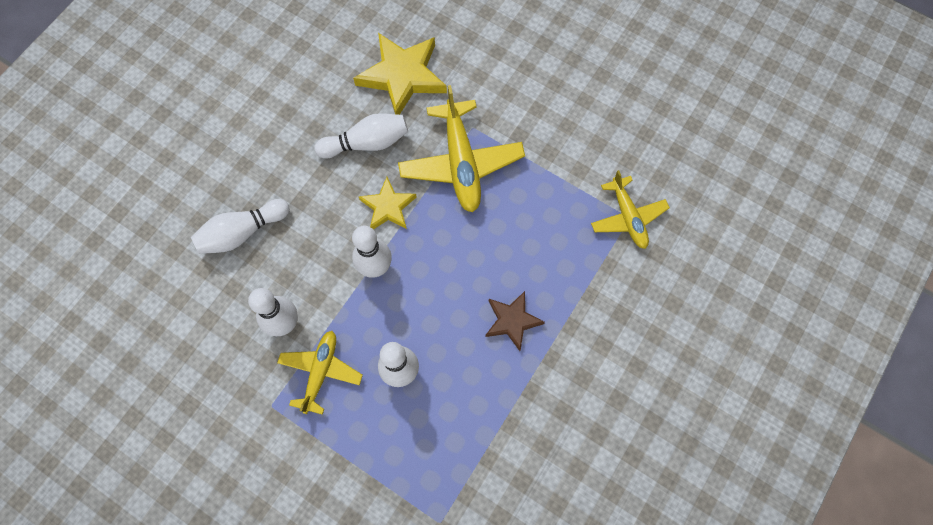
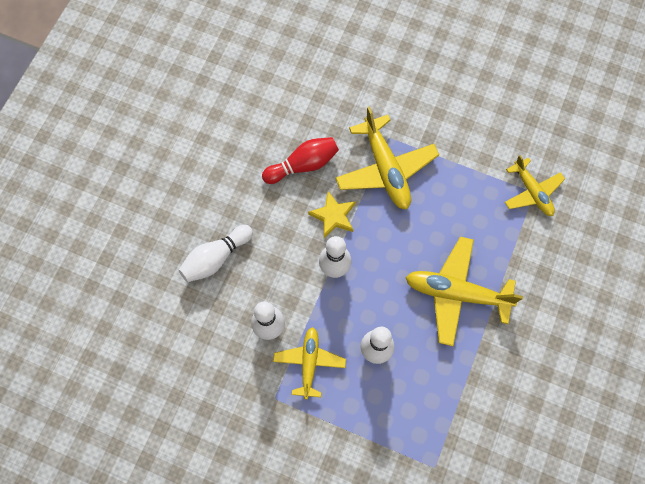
camera: 10 degrees left, 0 degrees up
white bowling pin [314,113,408,158] -> red bowling pin [262,137,339,184]
yellow star [353,33,447,115] -> none
brown star [485,291,545,351] -> yellow plane [405,237,523,346]

